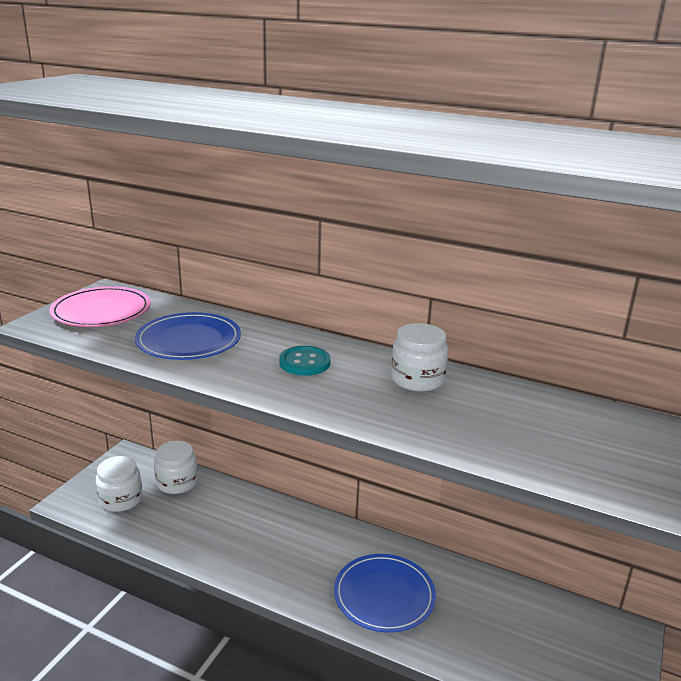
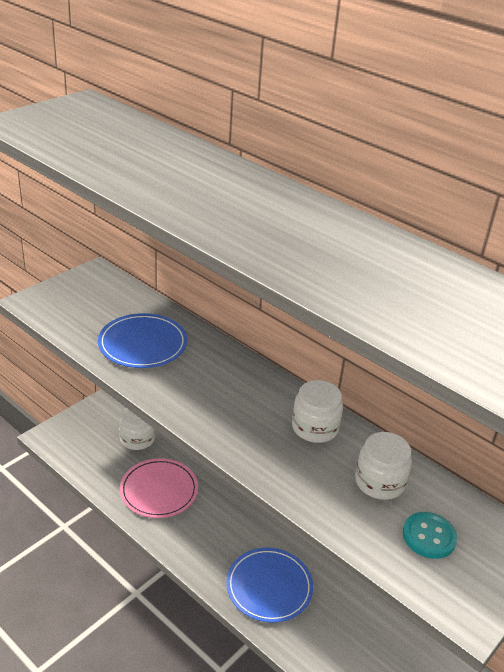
camera: 15 degrees right, 10 degrees up
pink plate [49,286,151,327] -> pink plate moved to [120,458,198,518]
white jar [96,456,142,512] -> white jar moved to [355,432,412,500]
turquoise button [279,346,331,376] -> turquoise button moved to [403,512,457,559]

